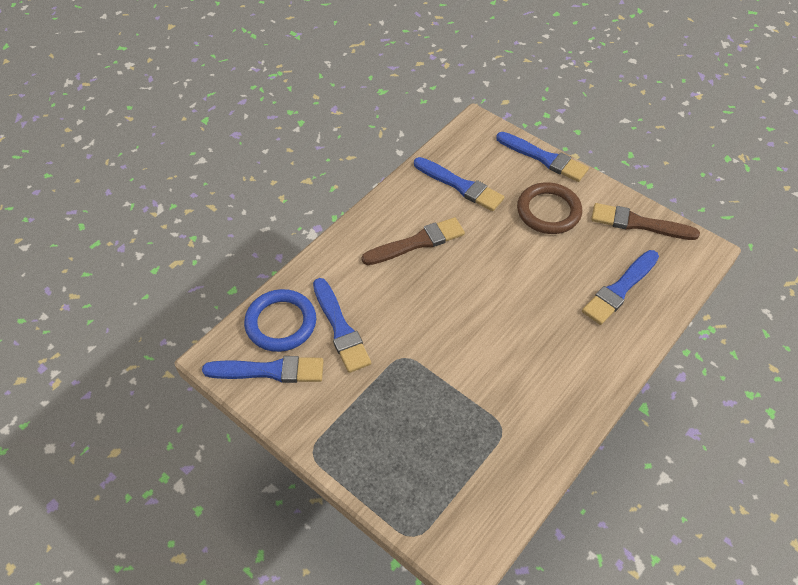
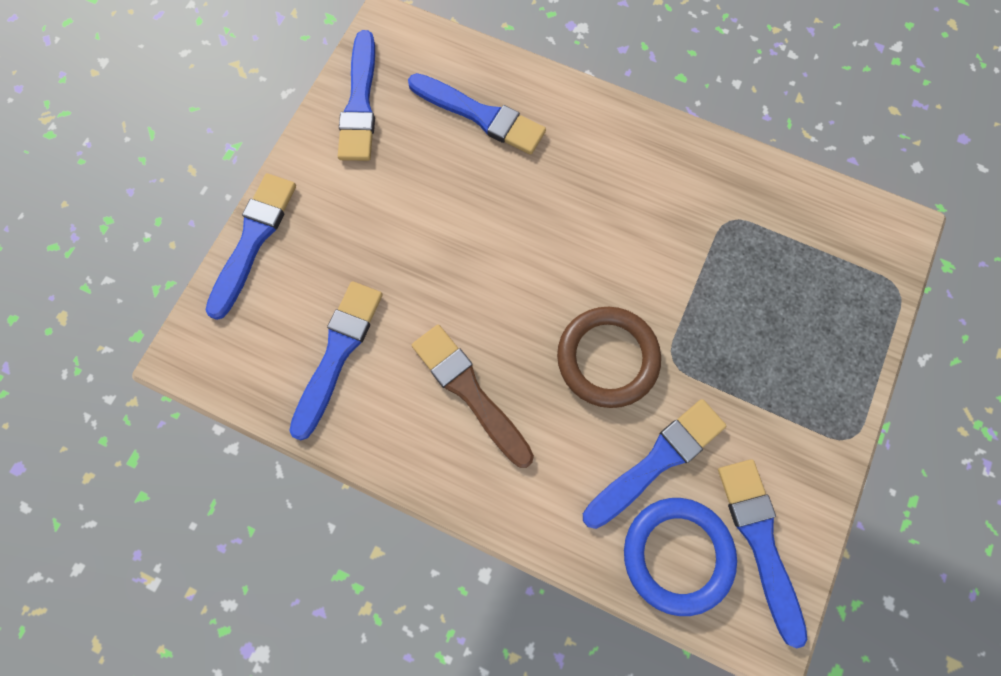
camera: 105 degrees left, 20 degrees up
brown ring [517,182,582,234] -> brown ring moved to [557,307,661,408]
brown brush [591,203,700,240] -> blue brush [338,30,375,161]

